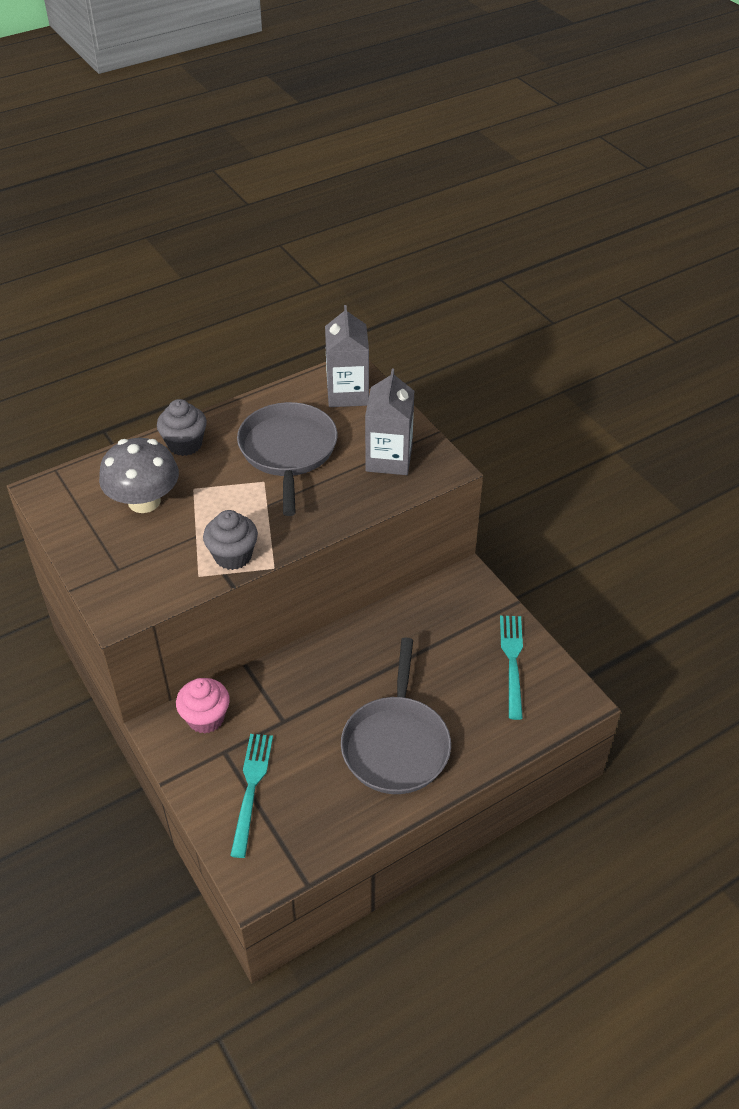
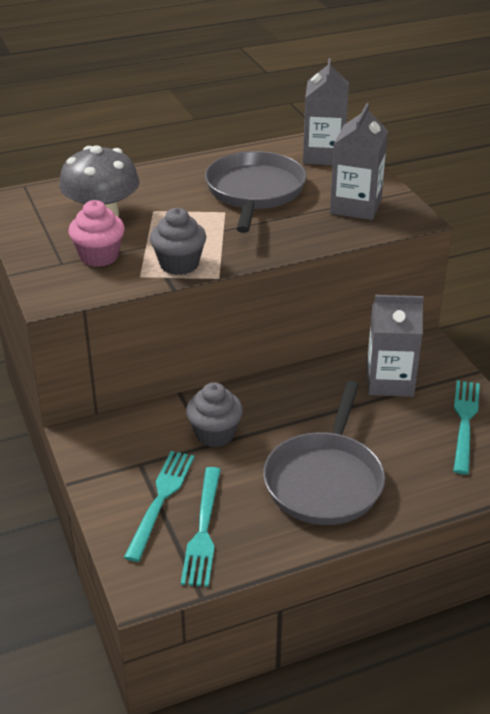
camera: 10 degrees right, 10 degrees down
grey cupcake [157,399,207,456] -> grey cupcake moved to [186,382,243,447]
pink cupcake [176,678,230,734] -> pink cupcake moved to [68,200,125,267]
none -> turquoise fork [181,467,221,587]
none -> grey carton [367,295,424,397]

